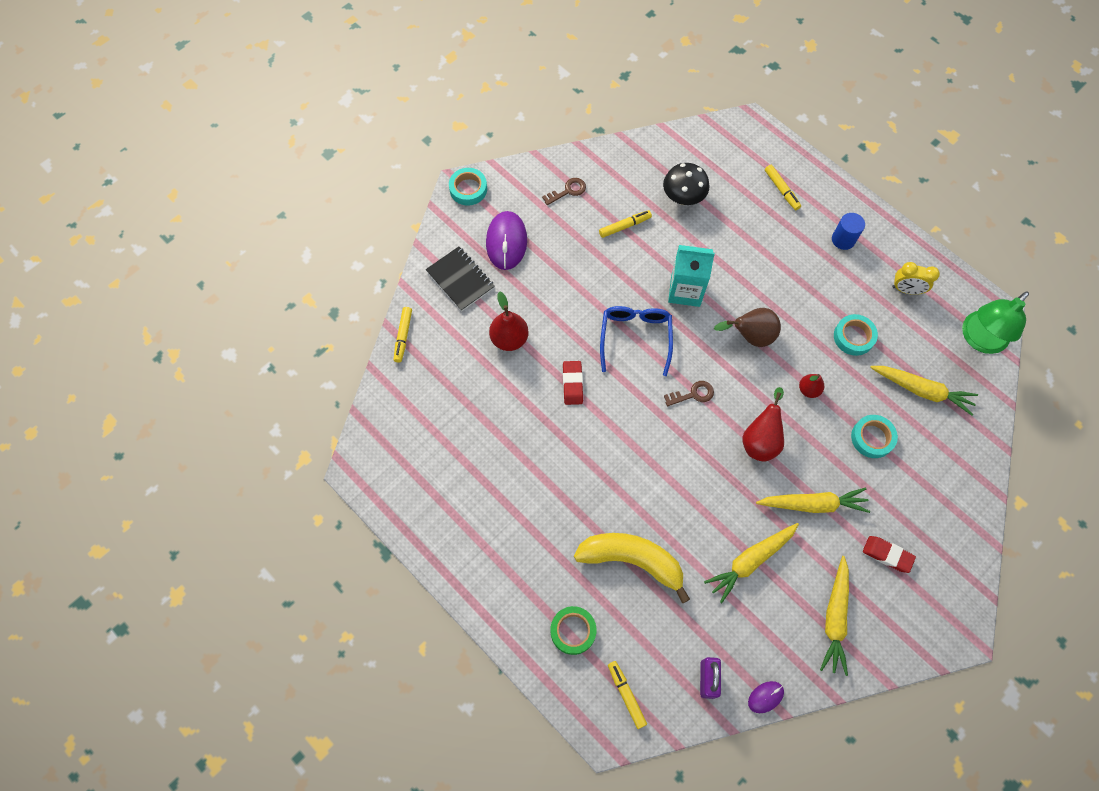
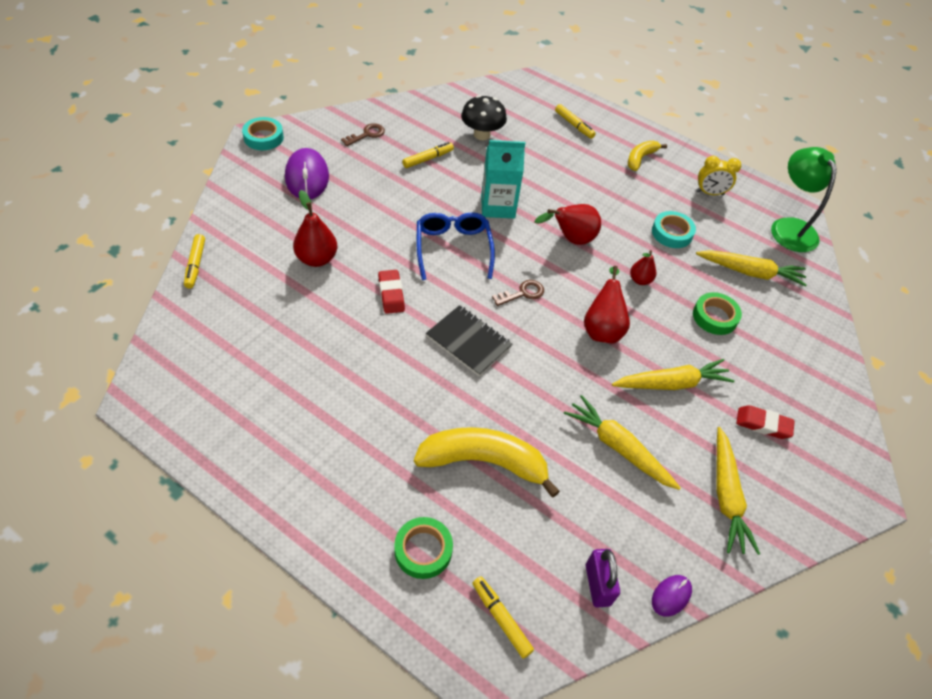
camera: 15 degrees left, 15 degrees down
black notebook [426,246,495,311] -> black notebook moved to [426,305,512,376]
yellow carrot [704,523,799,603] -> yellow carrot turned 90 degrees clockwise [564,395,681,490]
brown pear [714,308,781,347] -> red pear [535,204,601,245]
blue cylinder [832,213,865,250] -> yellow banana [628,141,667,171]
turquoise tape [851,415,898,458] -> green tape [693,292,742,335]
green lamp [962,291,1029,354] -> green lamp turned 135 degrees clockwise [771,147,837,252]

